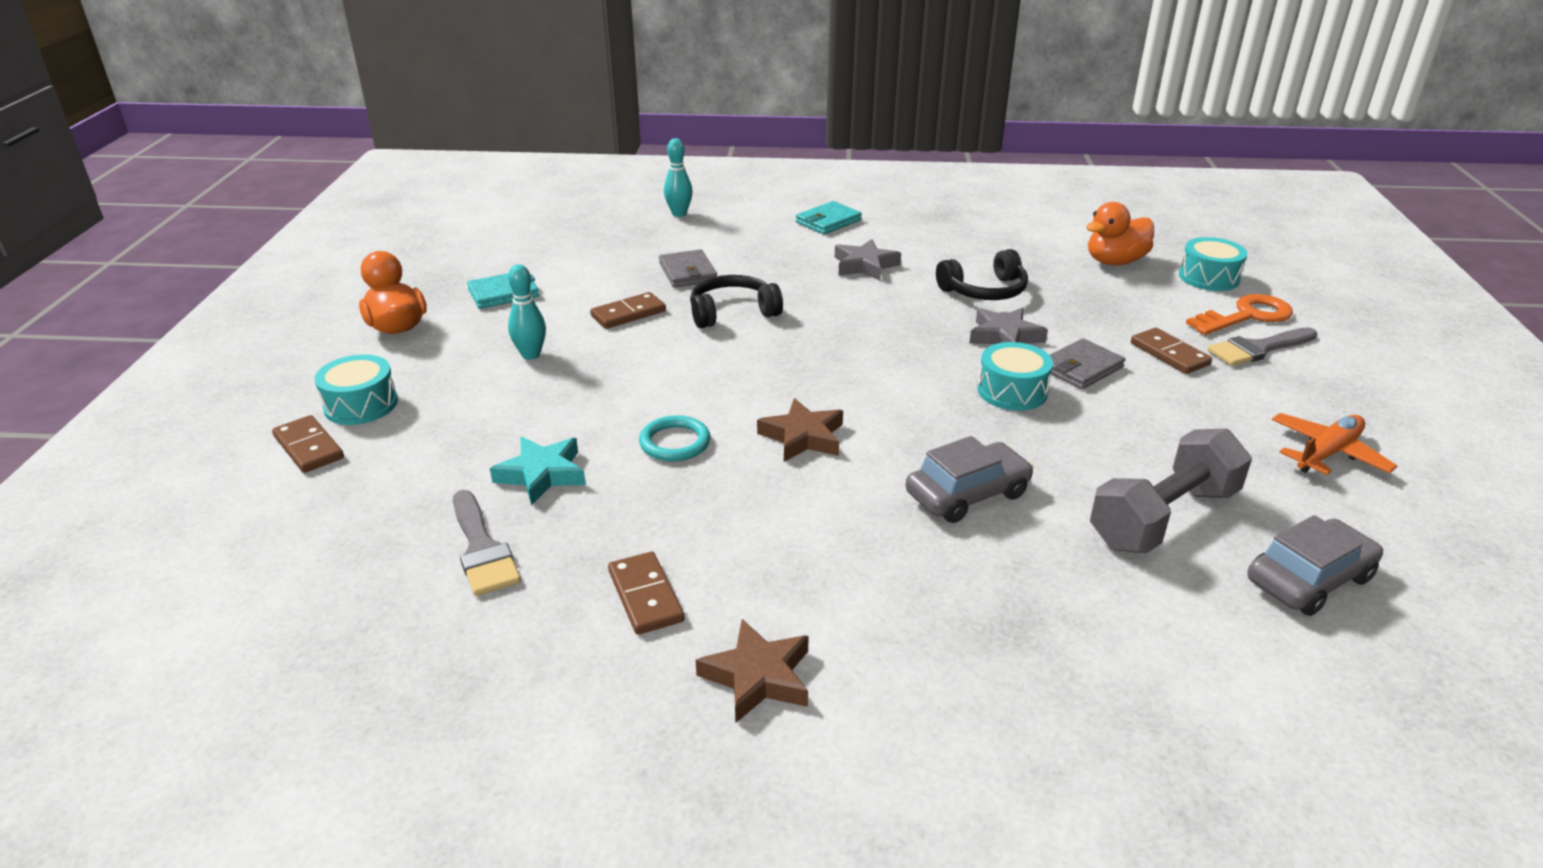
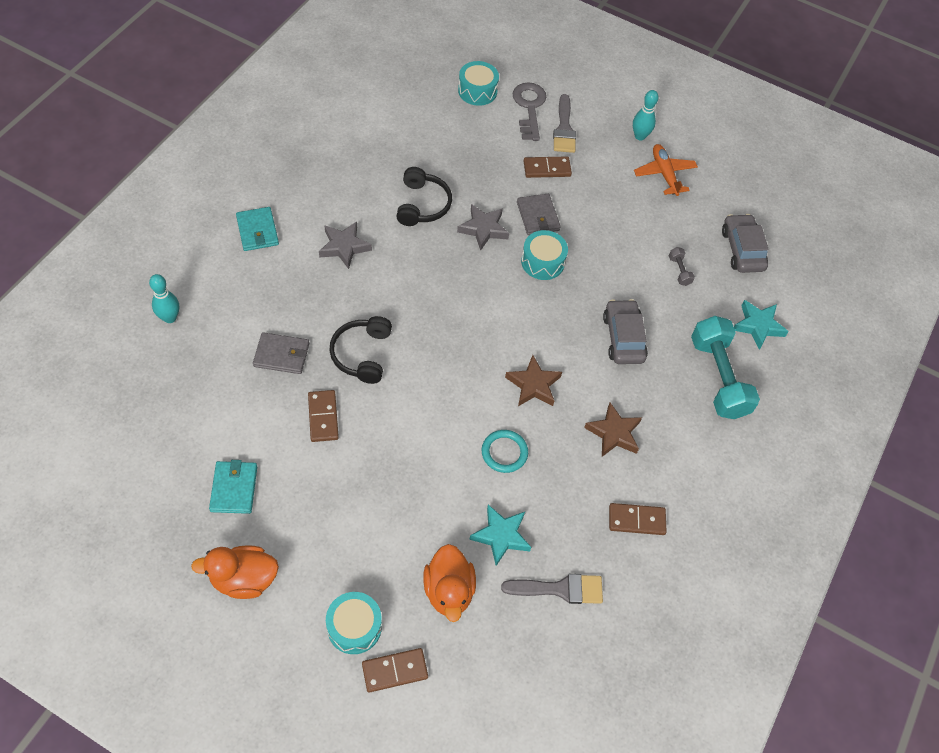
camera: 70 degrees left, 25 degrees up
turquoise bowling pin [508,264,546,360] -> turquoise bowling pin moved to [633,90,659,140]
brown star [696,619,809,723] -> brown star moved to [584,402,642,457]
orange duck [1086,202,1154,265] -> orange duck moved to [423,544,476,622]
grey dumbbell [1090,428,1252,553] -> grey dumbbell [669,247,695,286], size x0.41
orange key [1186,294,1293,335] -> grey key [512,82,546,141]
none -> turquoise dumbbell [691,316,760,419]
none -> turquoise star [734,300,789,350]

